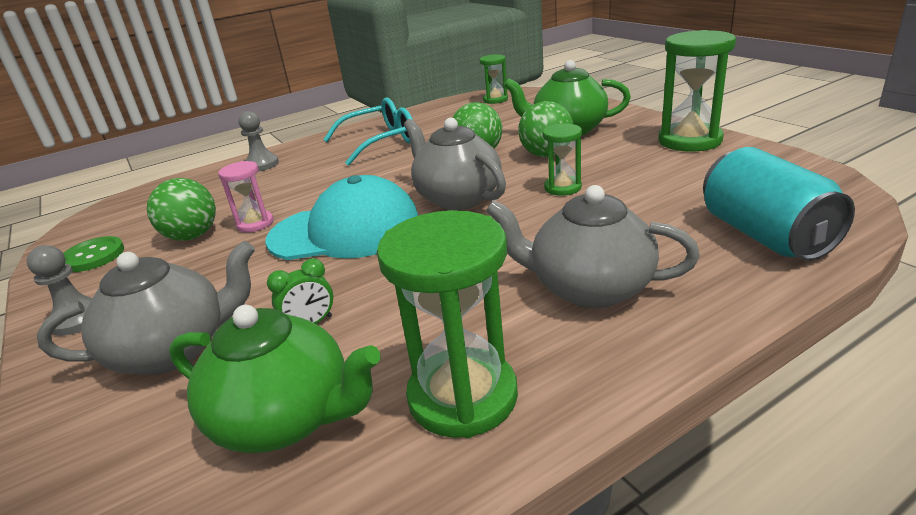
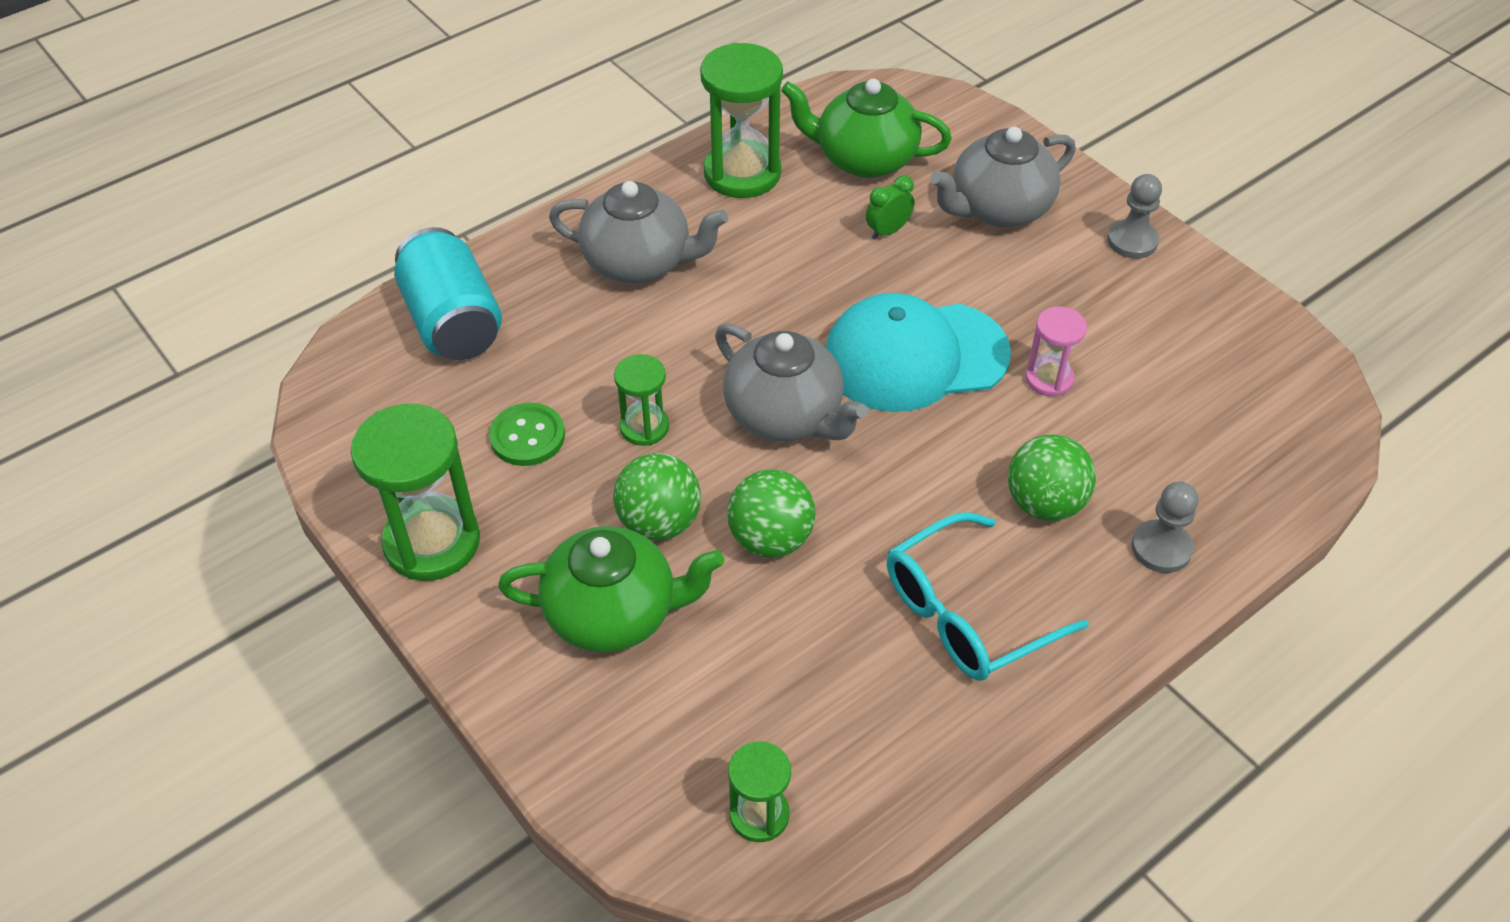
camera: 170 degrees right, 20 degrees up
green button [63,236,124,272] -> green button moved to [489,403,565,466]
green ball [147,178,216,241] -> green ball moved to [1008,434,1096,521]

